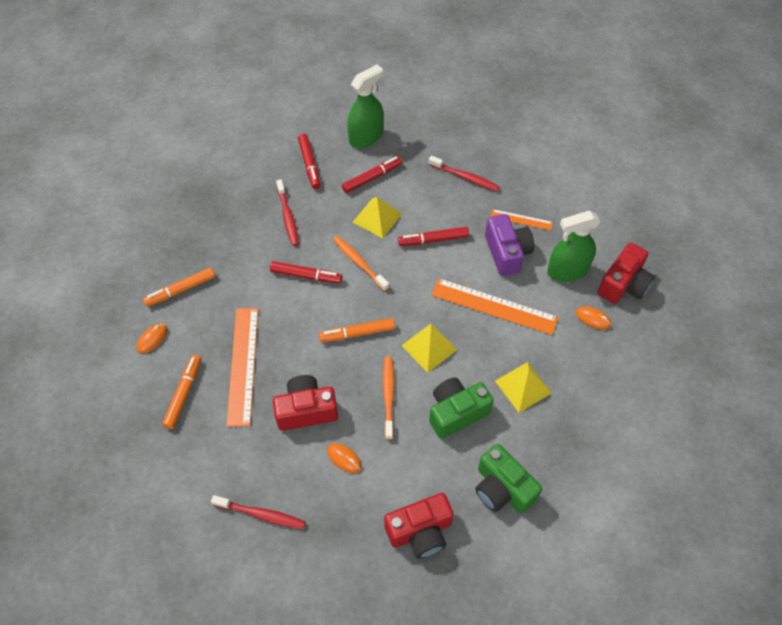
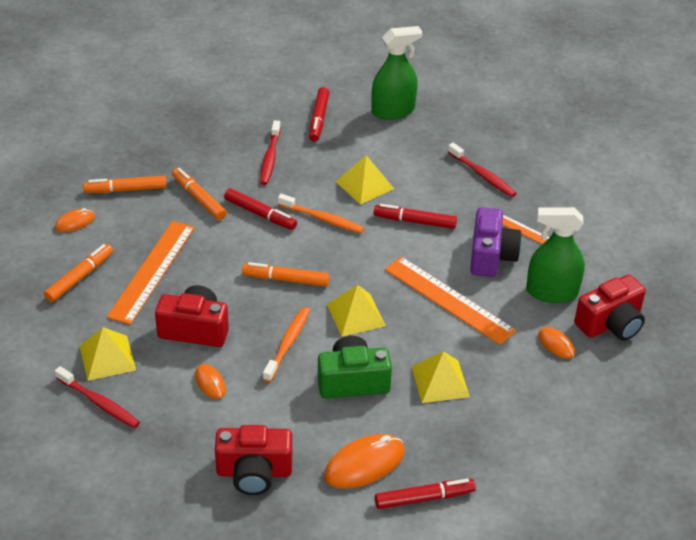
camera: 20 degrees right, 15 degrees down
orange toothbrush [333,236,389,291] -> orange toothbrush turned 135 degrees clockwise [278,194,364,233]
red marker [342,156,403,193] -> red marker moved to [375,479,476,509]
green camera [475,444,542,514] -> orange mouse [324,434,405,489]
none -> yellow pyramid [80,327,136,381]
none -> orange marker [172,168,227,220]

